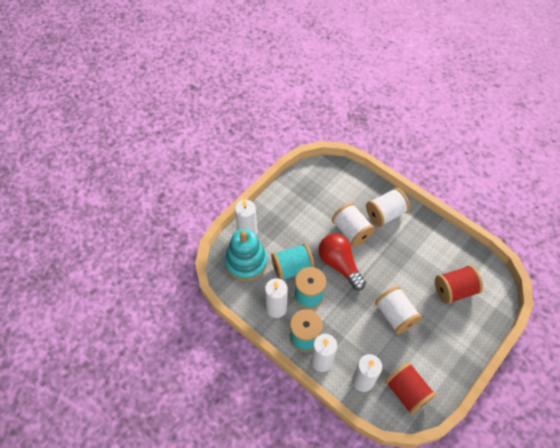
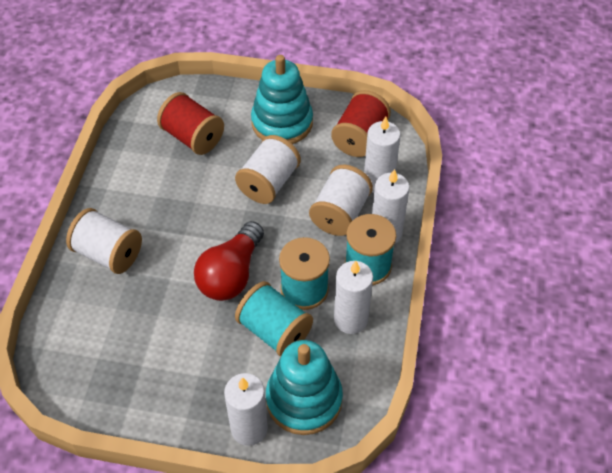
camera: 120 degrees left, 5 degrees down
white spool [332,203,375,247] -> white spool moved to [309,165,373,236]
none -> turquoise stacking toy [251,55,313,144]

